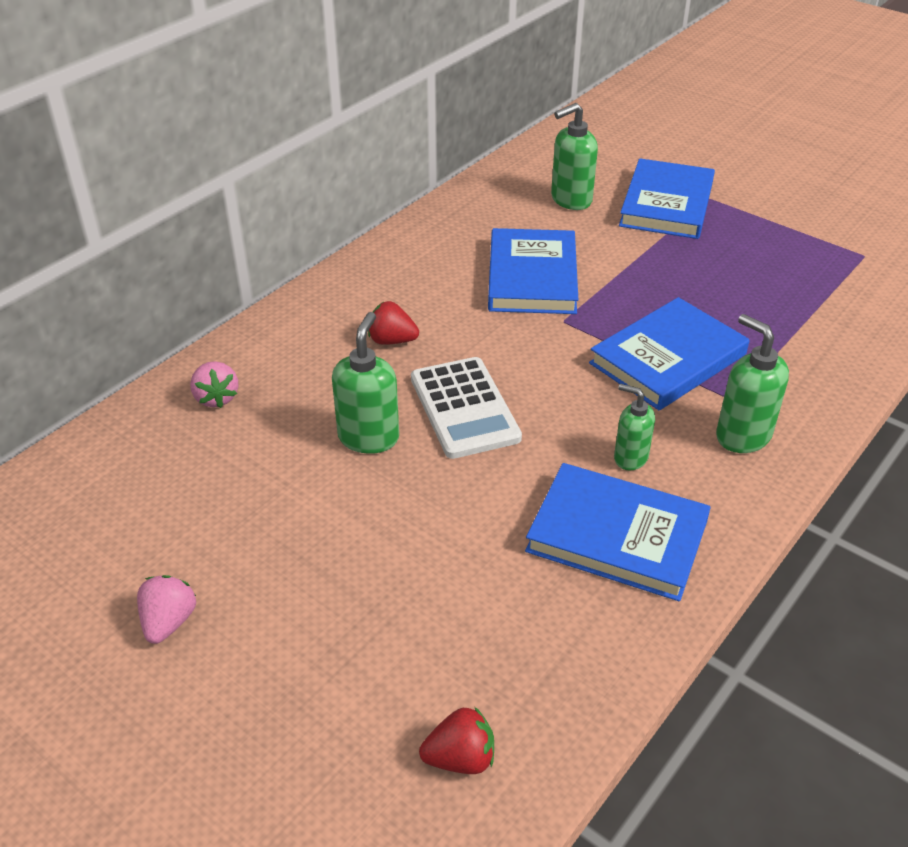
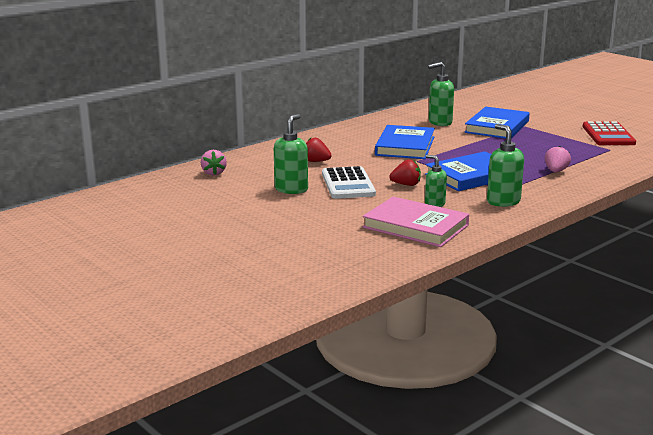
camera: 10 degrees right, 20 degrees down
pink strawberry [137,575,196,644] -> pink strawberry moved to [545,146,571,172]
red strawberry [419,706,494,774] -> red strawberry moved to [389,159,421,186]
blue book [525,463,711,601] -> pink book [363,196,469,247]
none -> red calculator [583,121,636,145]

